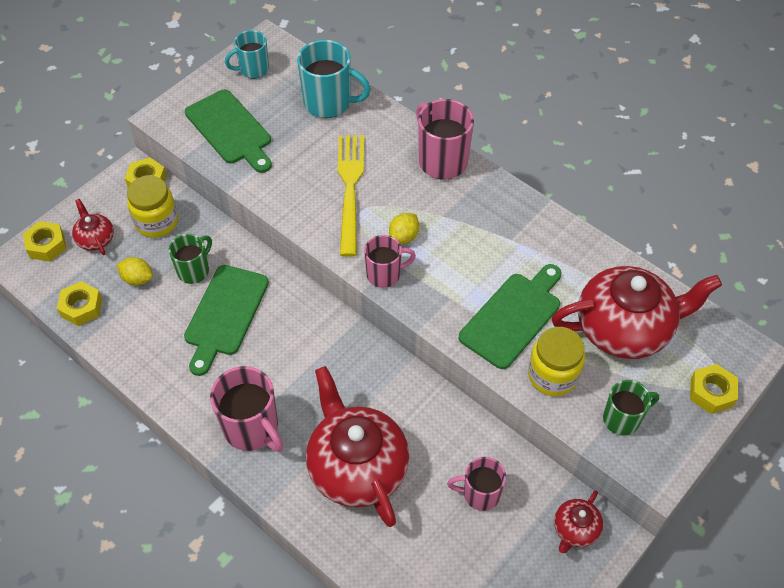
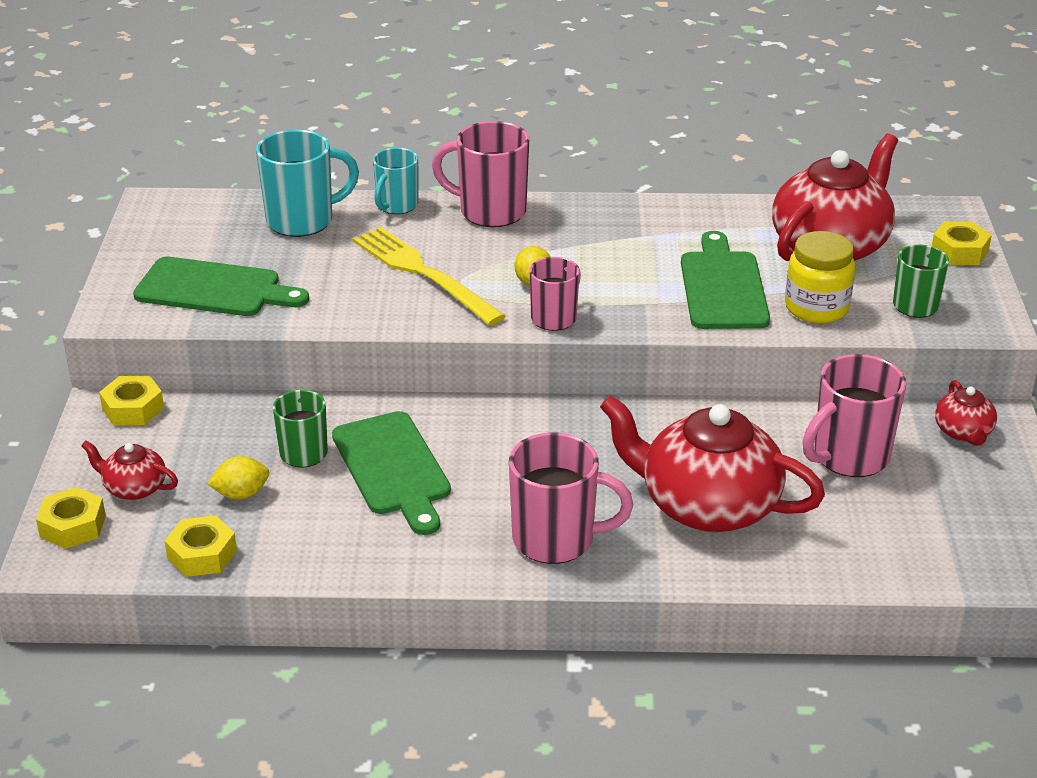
camera: 40 degrees left, 20 degrees down
yellow jar [127,175,178,238] -> none
turquoise mug [225,30,269,79] -> turquoise mug moved to [373,148,418,214]
pink mug [447,457,506,511] -> pink mug [803,354,906,477], size x1.57

